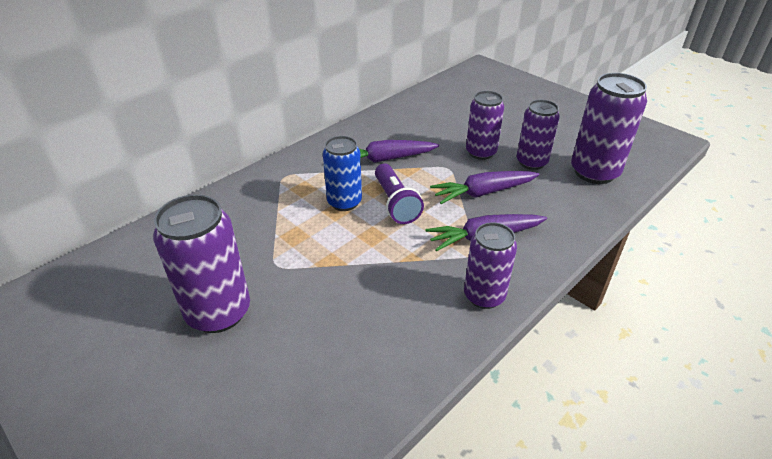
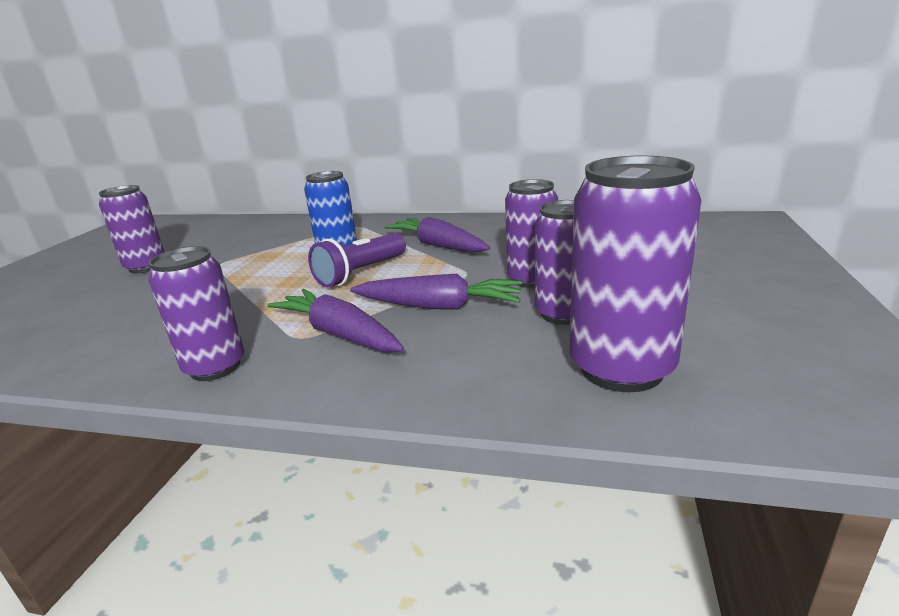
camera: 60 degrees right, 15 degrees down
purple can [153,194,250,333] -> purple can [99,185,165,273], size x0.66
purple carrot [430,171,539,204] -> purple carrot turned 150 degrees clockwise [350,274,522,310]

